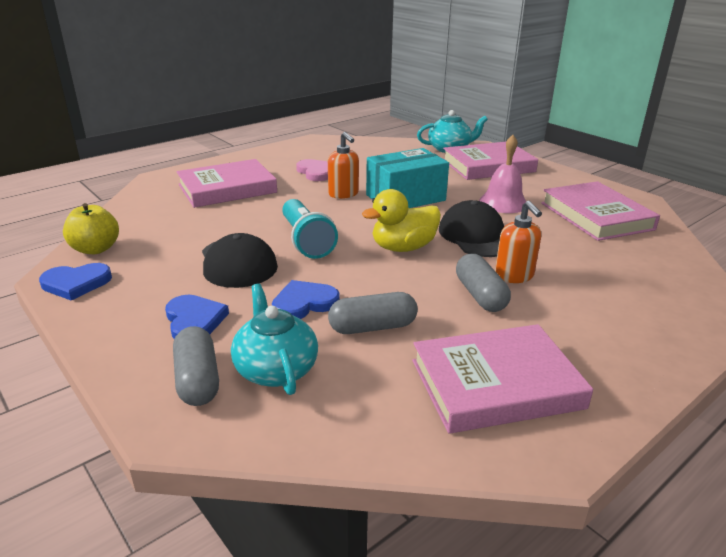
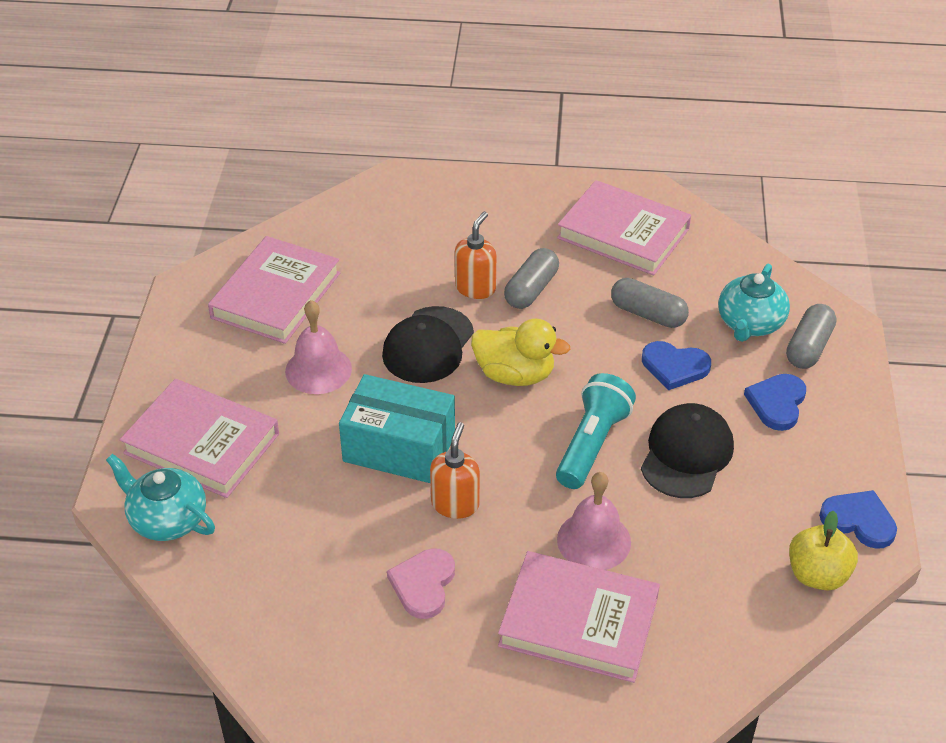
camera: 135 degrees left, 15 degrees up
none -> pink bell [557,472,631,570]

